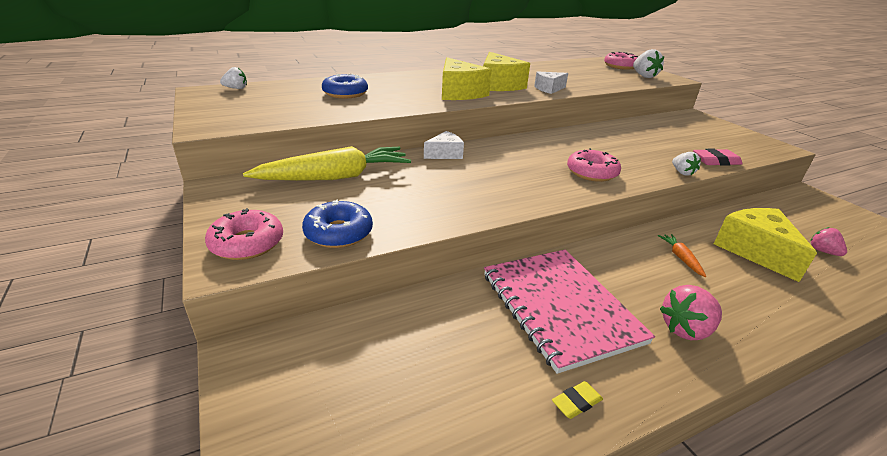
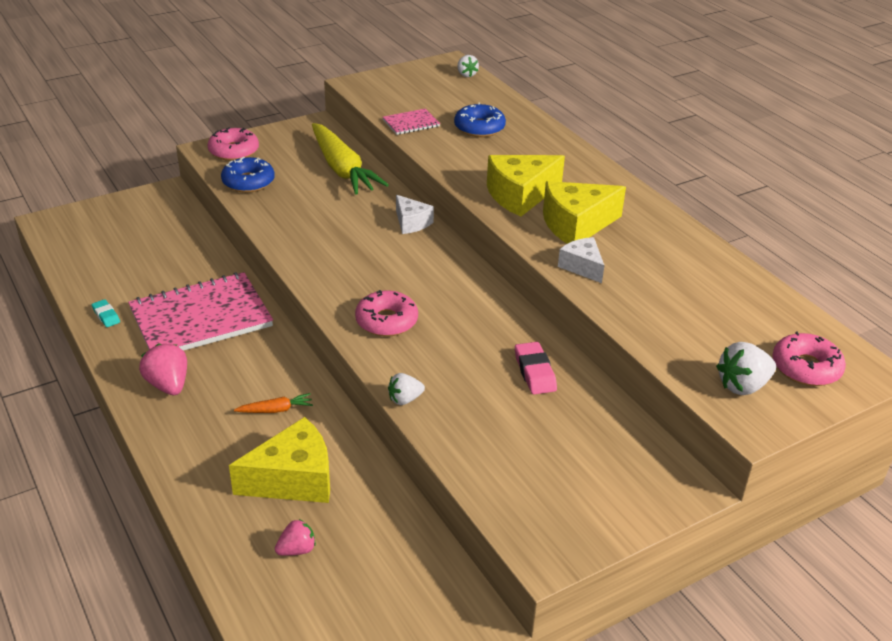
camera: 85 degrees right, 5 degrees up
yellow eraser [552,381,603,419] -> turquoise eraser [92,299,120,327]
pink eraser [693,149,743,166] -> pink eraser moved to [515,342,557,395]
none -> pink notebook [383,108,440,135]

